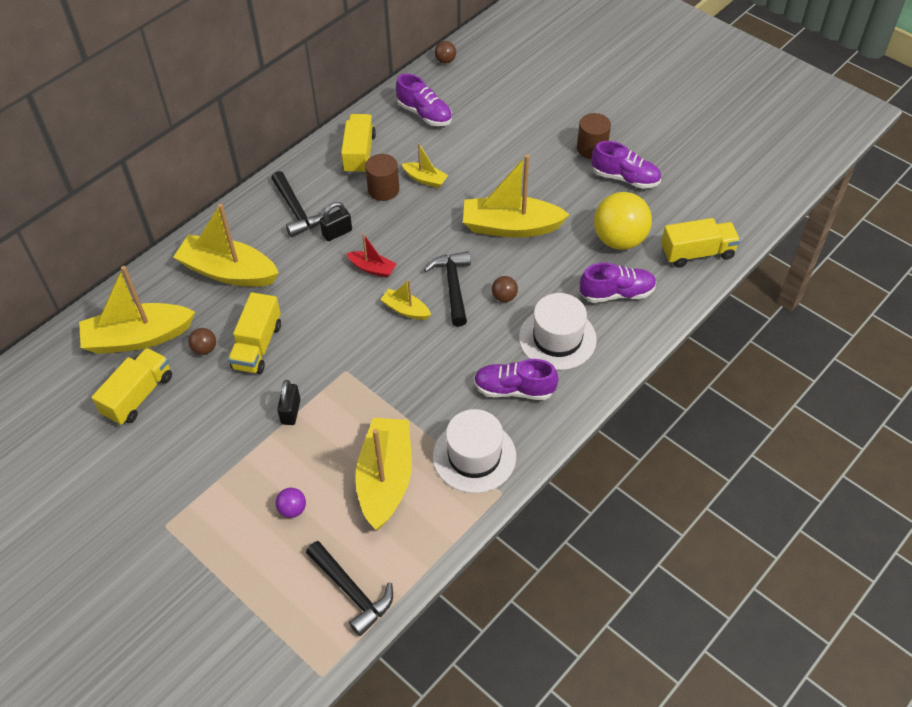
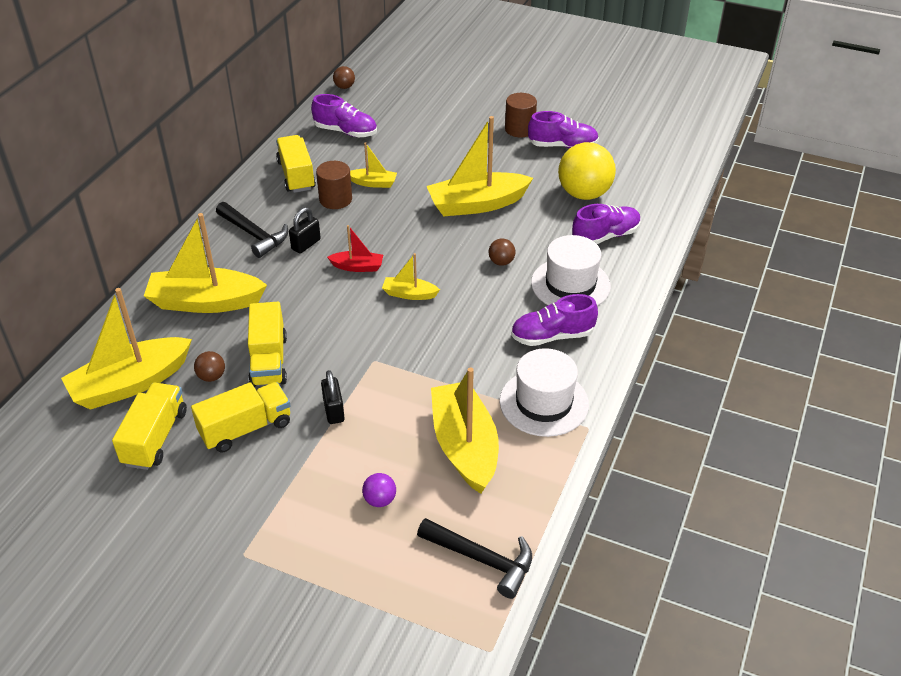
camera: 20 degrees left, 10 degrees down
black hammer [424,251,470,327] -> none
yellow truck [661,218,740,268] -> yellow truck moved to [191,382,291,453]

